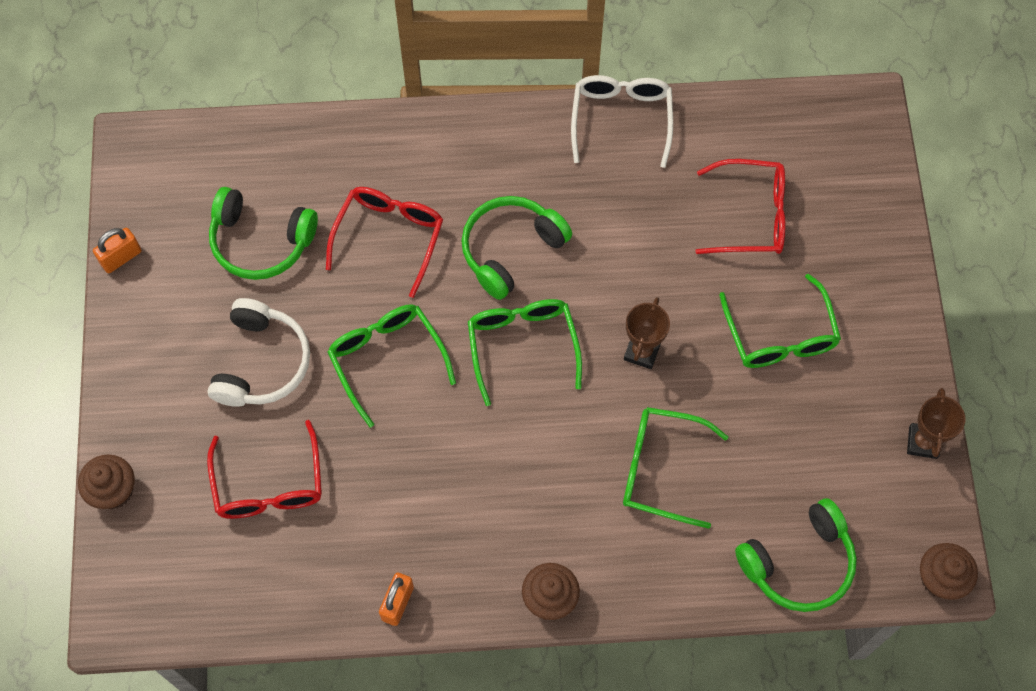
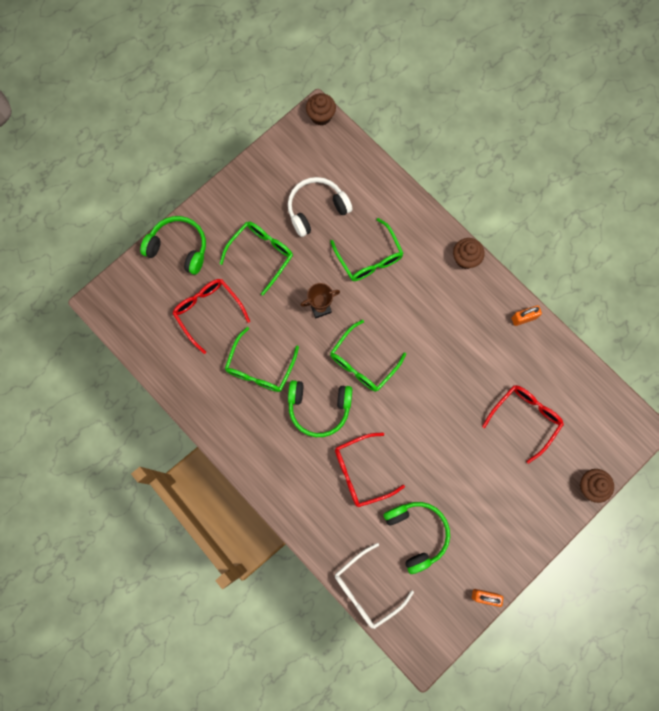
camera: 130 degrees left, 10 degrees up
white headphones [208,298,310,407] -> white headphones moved to [288,177,352,237]
green glasses [328,304,456,427] -> green glasses moved to [225,327,299,392]
white glasses [571,75,673,168] -> white glasses moved to [335,543,414,629]
green headphones [735,498,857,612] -> green headphones moved to [140,216,206,275]
brown trophy [907,388,966,459] -> none

